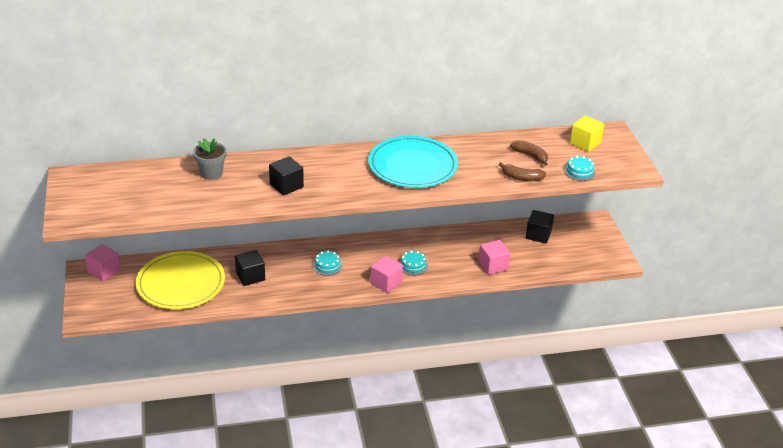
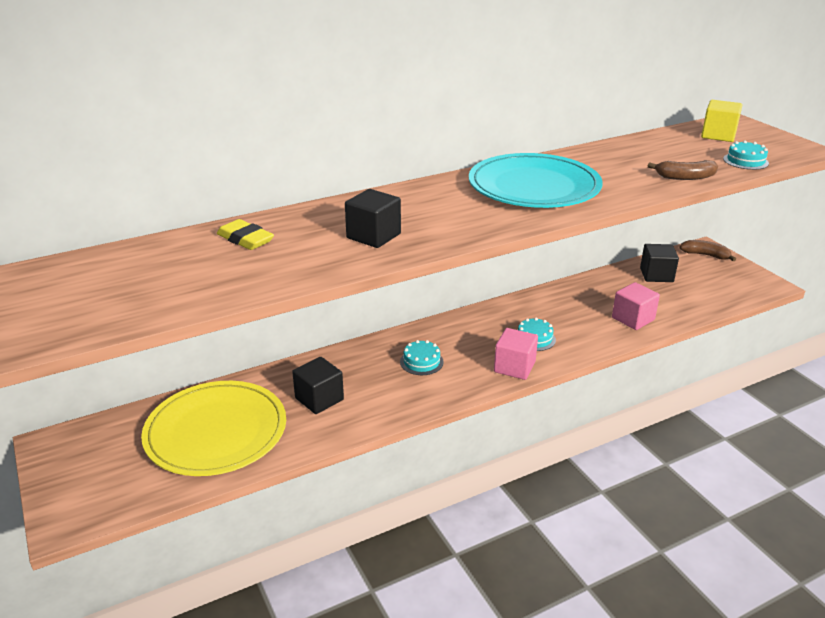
camera: 15 degrees left, 5 degrees down
pink cube [85,244,121,282] -> none
grey flower pot [193,138,227,180] -> yellow eraser [217,219,274,250]
brown banana [510,140,548,166] -> brown banana moved to [680,240,736,261]

